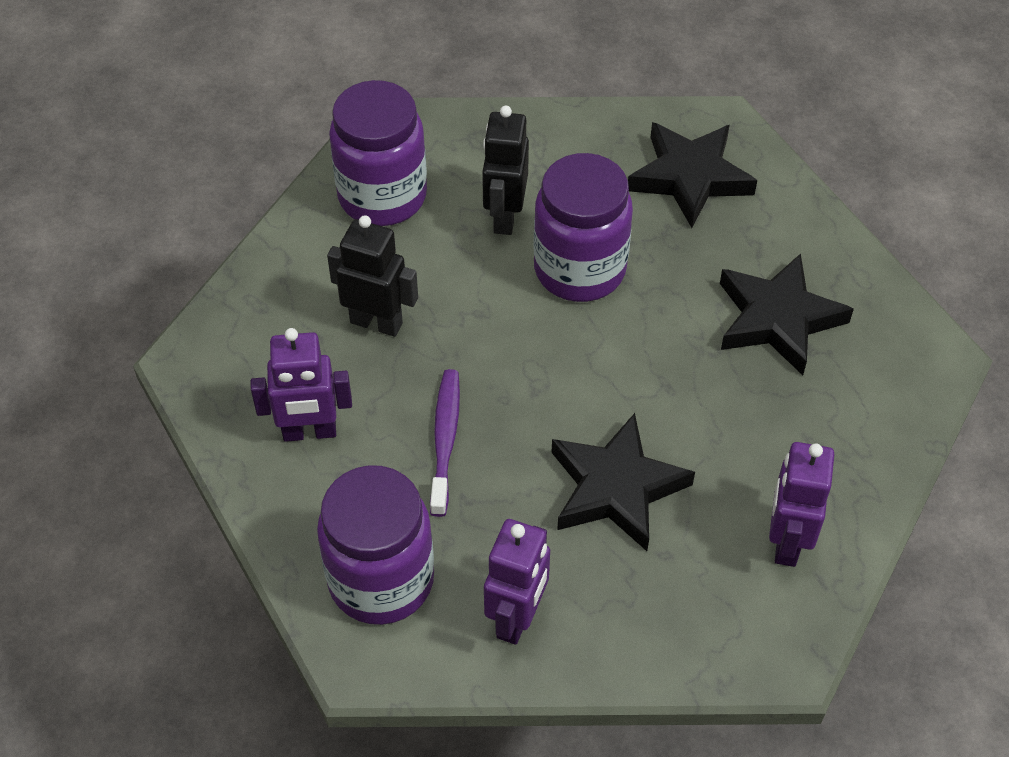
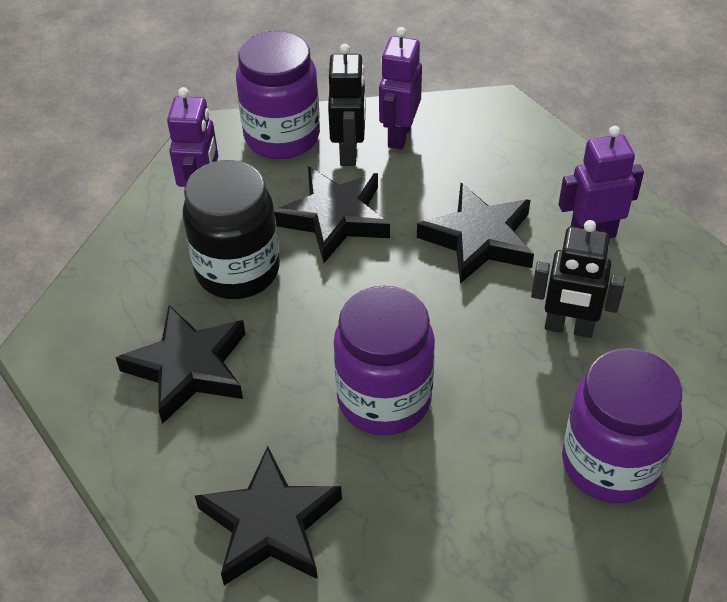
camera: 175 degrees right, 5 degrees down
purple jar [317,465,434,625] -> purple jar moved to [236,31,320,159]
purple toothbrush [430,369,460,517] -> black star [417,183,534,284]
black robot [482,106,529,235] -> black robot moved to [328,44,366,166]
none -> black jar [183,160,280,299]

